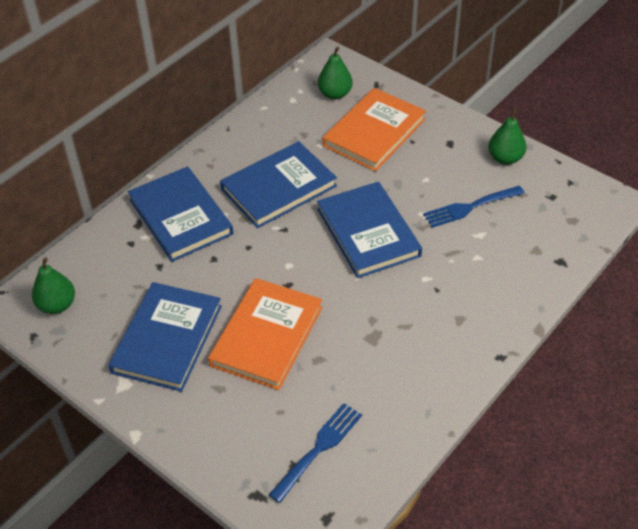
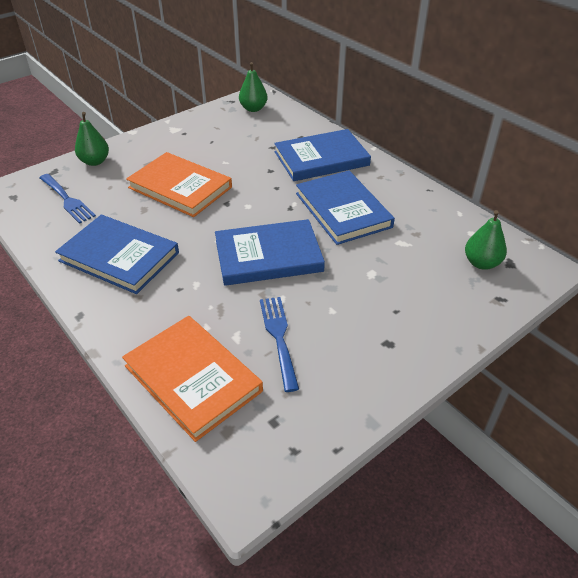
camera: 100 degrees right, 5 degrees down
blue book [108,282,222,392] -> blue book moved to [55,215,179,294]
orange book [322,88,426,171] -> orange book moved to [122,316,263,442]
green pear [488,108,526,165] -> green pear moved to [75,112,109,166]

